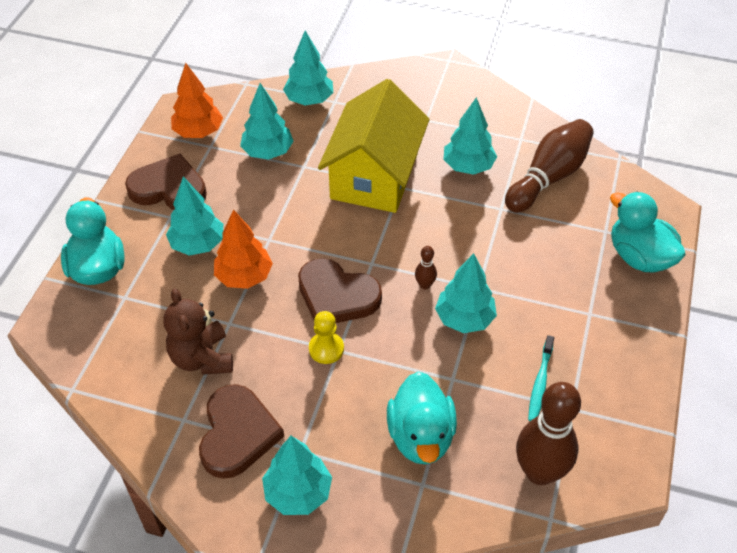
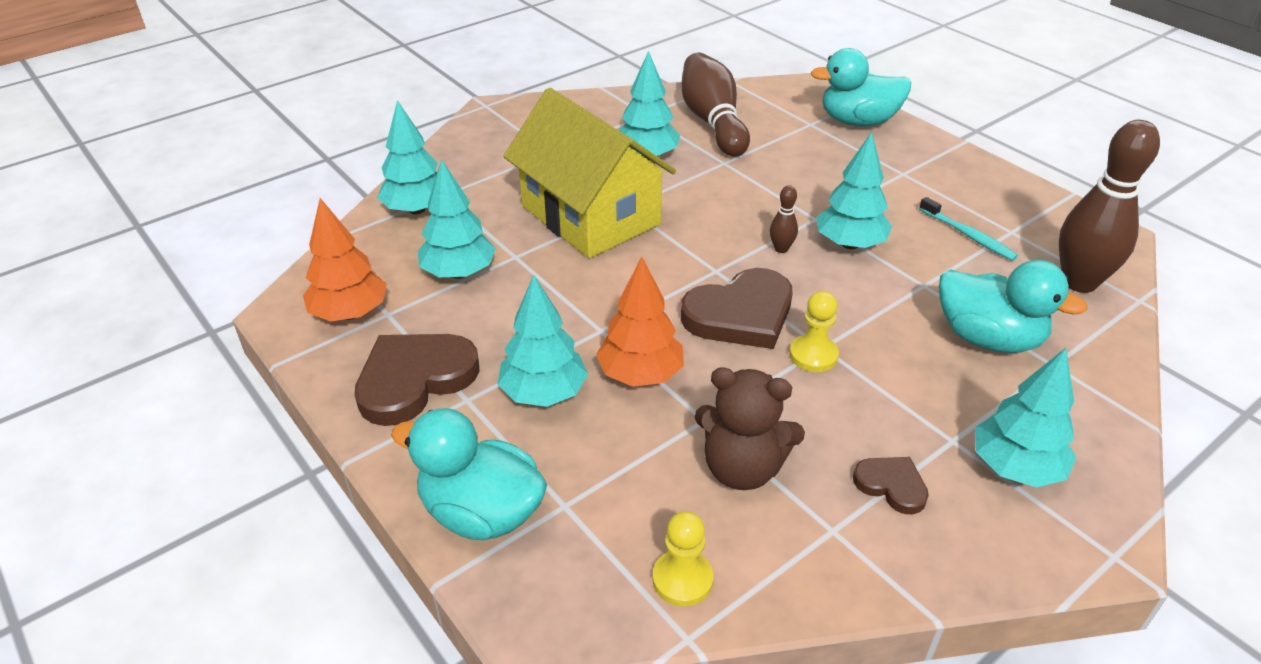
camera: 55 degrees left, 10 degrees down
brown heart [199,384,284,479] -> brown heart [853,457,929,514], size x0.52
none -> yellow pawn [652,511,713,606]

